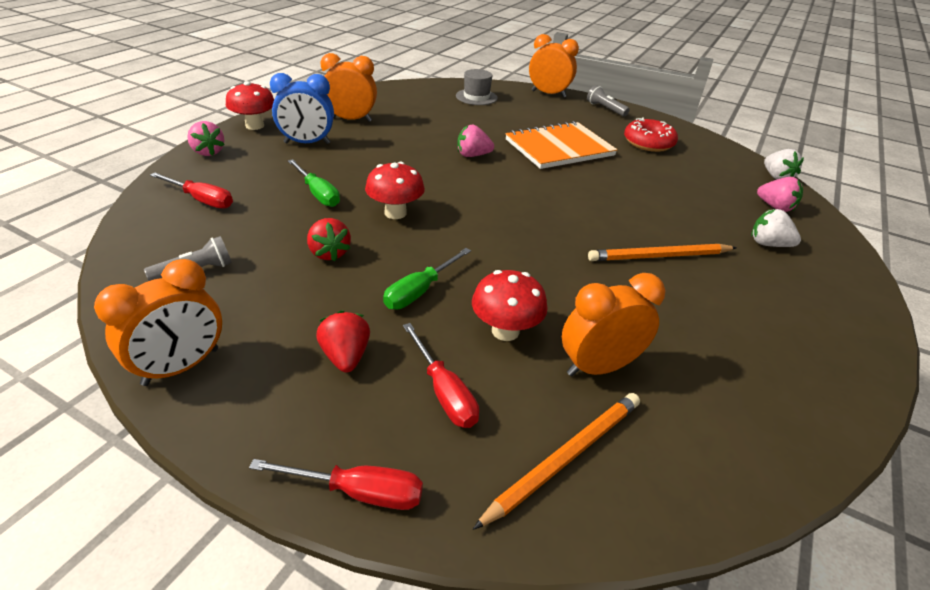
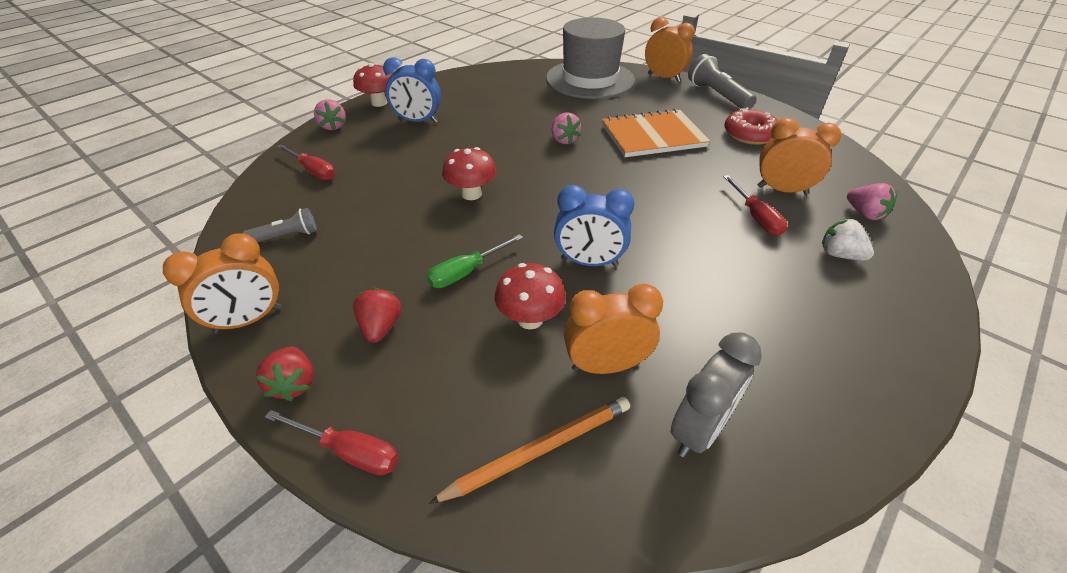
camera: 15 degrees right, 5 degrees up
green screwdriver [288,159,340,207] -> none
red strawberry [307,218,351,261] -> red strawberry moved to [256,347,314,401]
orange clock [321,53,377,122] -> orange clock moved to [757,118,841,195]
red screwdriver [403,323,479,428] -> red screwdriver moved to [723,175,787,236]
grey hat [456,69,498,105] -> grey hat [546,17,635,99], size x2.20
pink strawberry [457,125,494,157] -> pink strawberry turned 120 degrees counterclockwise [552,113,581,145]
grey flashlight [587,85,630,117] -> grey flashlight [688,54,757,109], size x1.68
orange pencil [588,244,737,261] -> none
white strawberry [764,149,804,180] -> none
none -> blue clock [554,185,634,266]
none -> grey clock [670,332,762,457]

